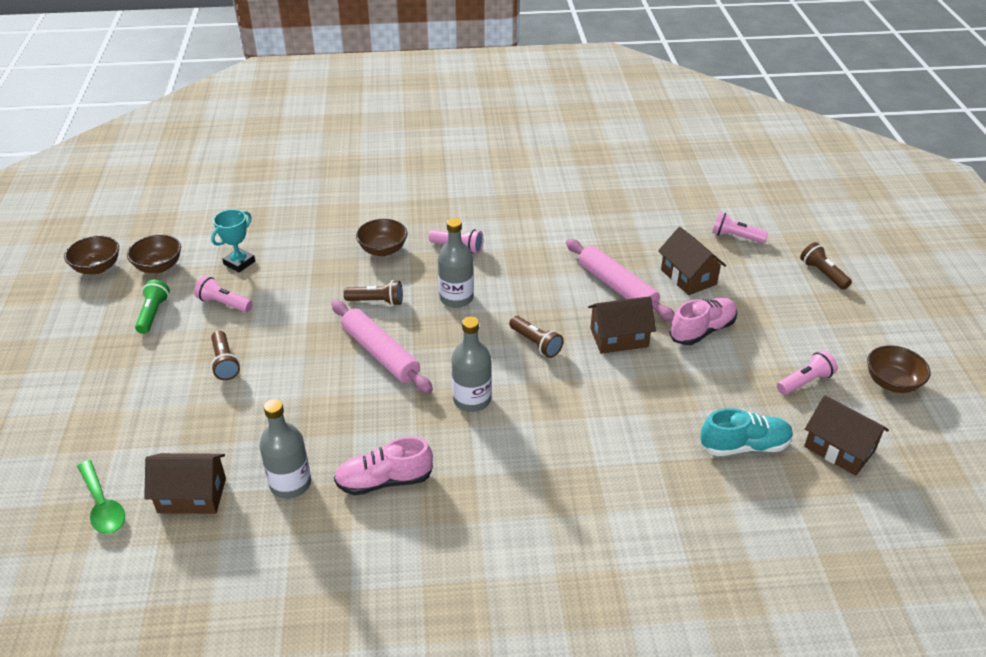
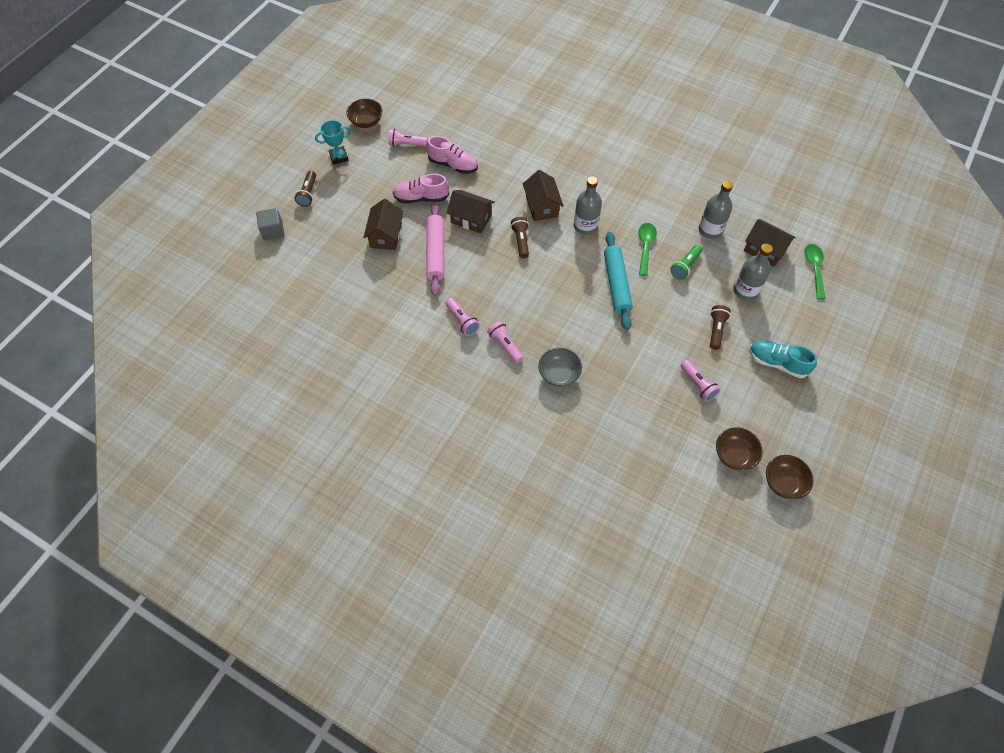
camera: 145 degrees left, 20 degrees up
green flashlight [135,280,170,334] -> green flashlight moved to [670,245,702,280]
turquoise trophy [211,209,255,272] -> turquoise trophy moved to [315,120,351,165]
pink rolling pin [331,300,433,393] -> turquoise rolling pin [604,232,633,330]
pink shoe [334,436,433,495] -> pink shoe moved to [426,136,478,174]
brown flashlight [344,280,403,306] -> none
brown bowl [356,219,407,256] -> grey bowl [538,348,582,387]
grey bottle [438,218,474,308] -> grey bottle moved to [733,244,773,300]
turquoise shoe [700,408,793,456] -> turquoise shoe moved to [749,340,817,378]
pink flashlight [712,212,768,243] -> pink flashlight moved to [446,298,480,336]
brown house [804,395,889,476] -> brown house moved to [523,170,564,221]
none -> grey cube [256,208,284,240]
none -> green spoon [638,223,657,276]

